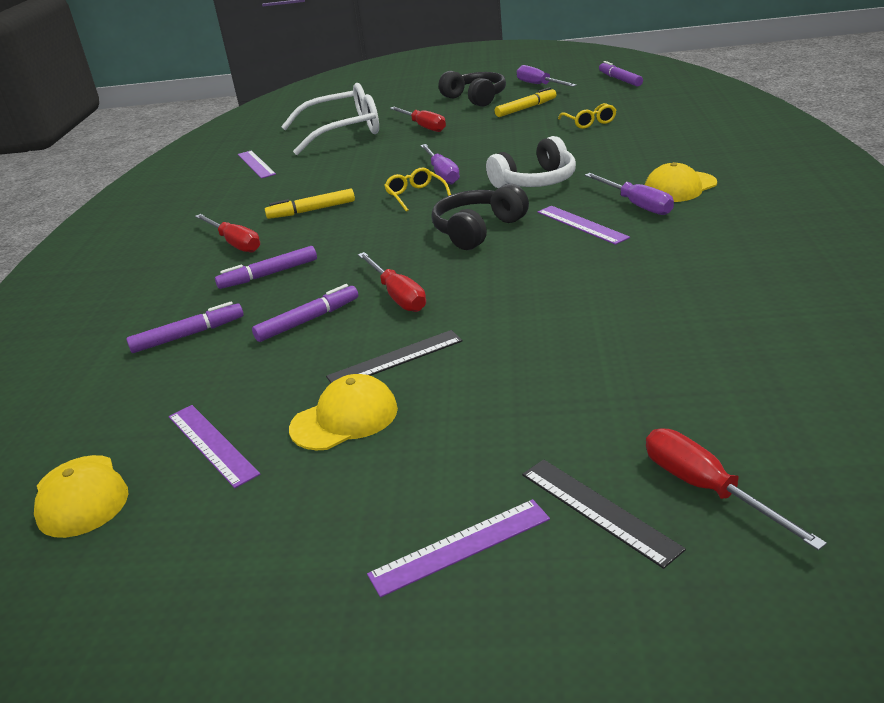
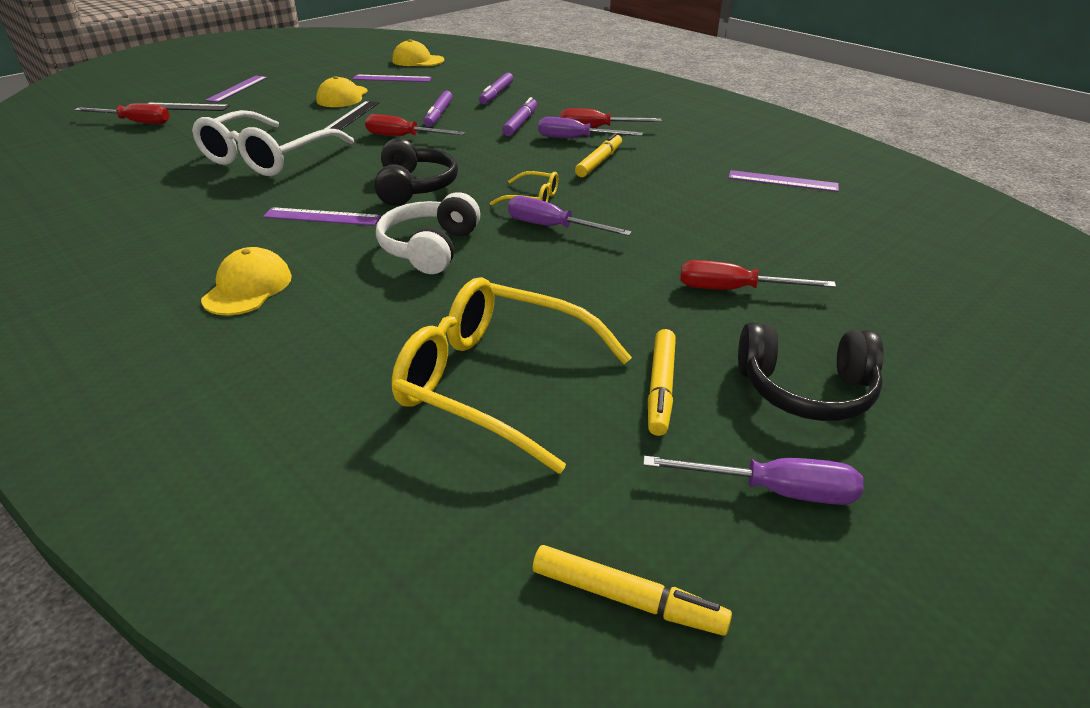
camera: 130 degrees right, 5 degrees up
white glasses [281,83,379,155] -> white glasses moved to [192,110,354,176]
yellow glasses [558,103,616,129] -> yellow glasses [392,277,632,474], size x2.18
purple screwdriver [585,173,674,215] -> purple screwdriver moved to [538,117,643,138]
purple marker [599,61,643,86] -> yellow marker [533,545,732,636]

